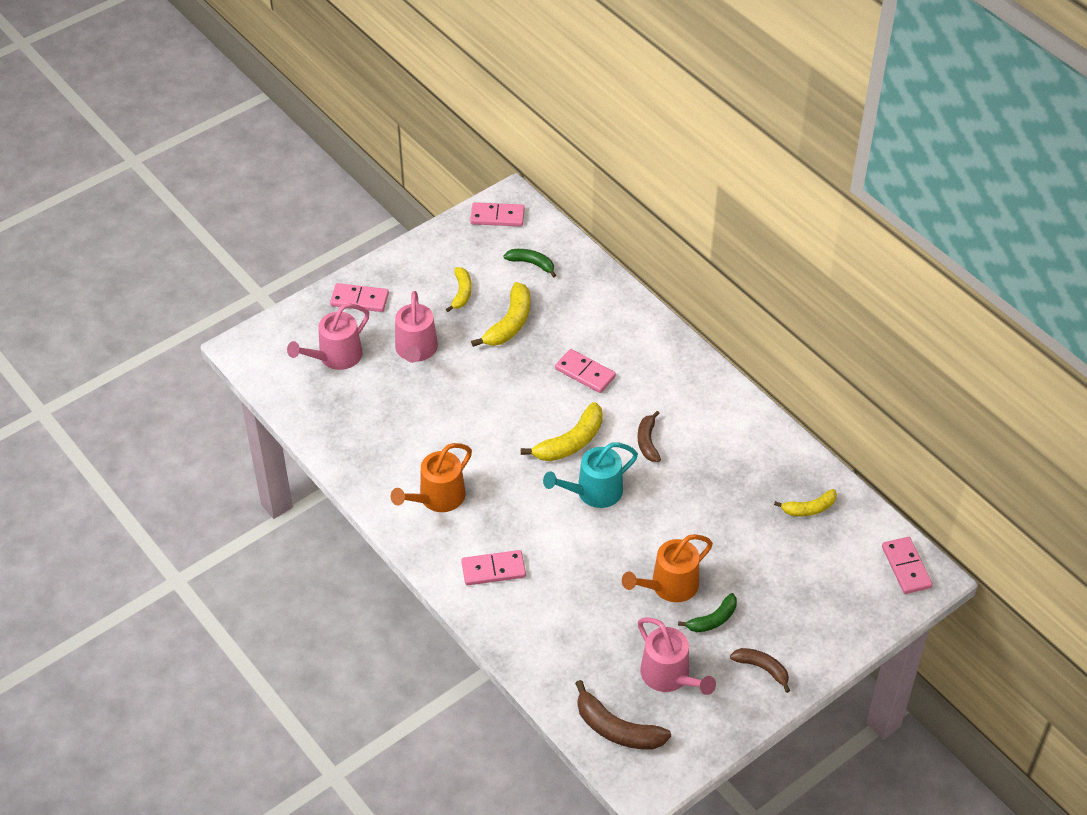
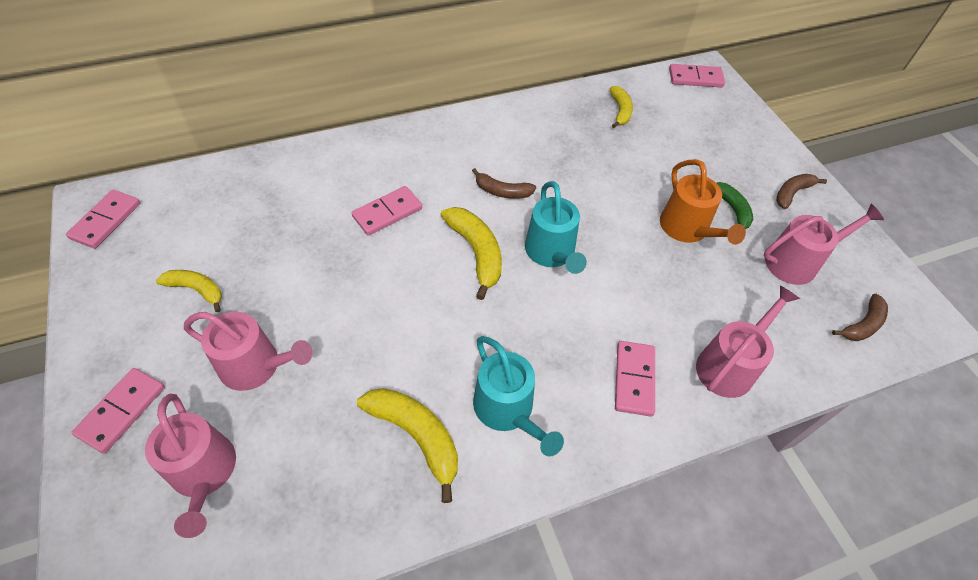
camera: 75 degrees left, 5 degrees up
orange watering can [391,443,472,512] -> turquoise watering can [473,336,564,457]
yellow banana [471,282,530,347] -> yellow banana moved to [357,388,458,503]
green banana [503,249,556,278] -> none
brown banana [575,680,671,750] -> brown banana [832,294,888,341], size x0.64
none -> pink watering can [696,285,800,398]

